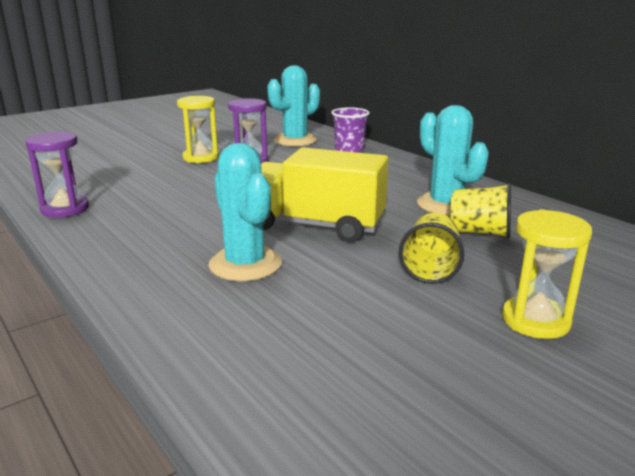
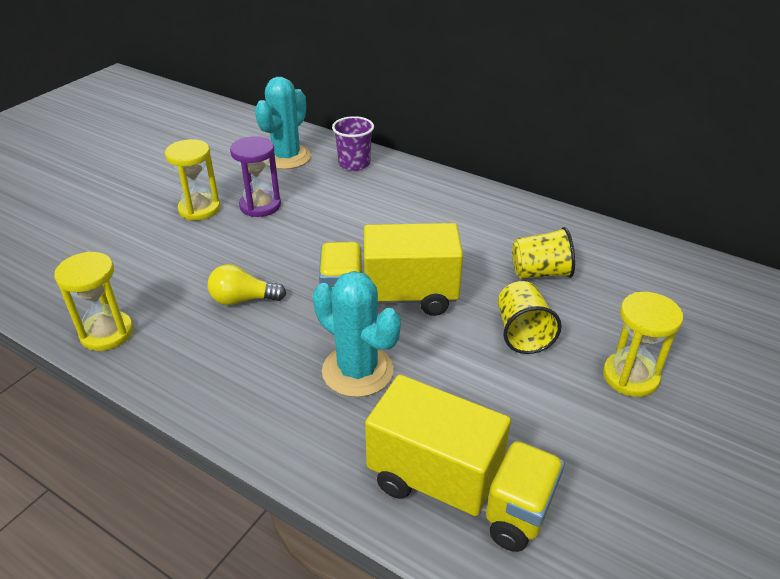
camera: 20 degrees left, 15 degrees up
purple hourglass [25,131,89,218] -> yellow hourglass [54,252,133,351]
turquoise cactus [417,105,489,216] -> none
none -> yellow light bulb [208,264,286,305]
none -> yellow truck [365,375,565,552]

